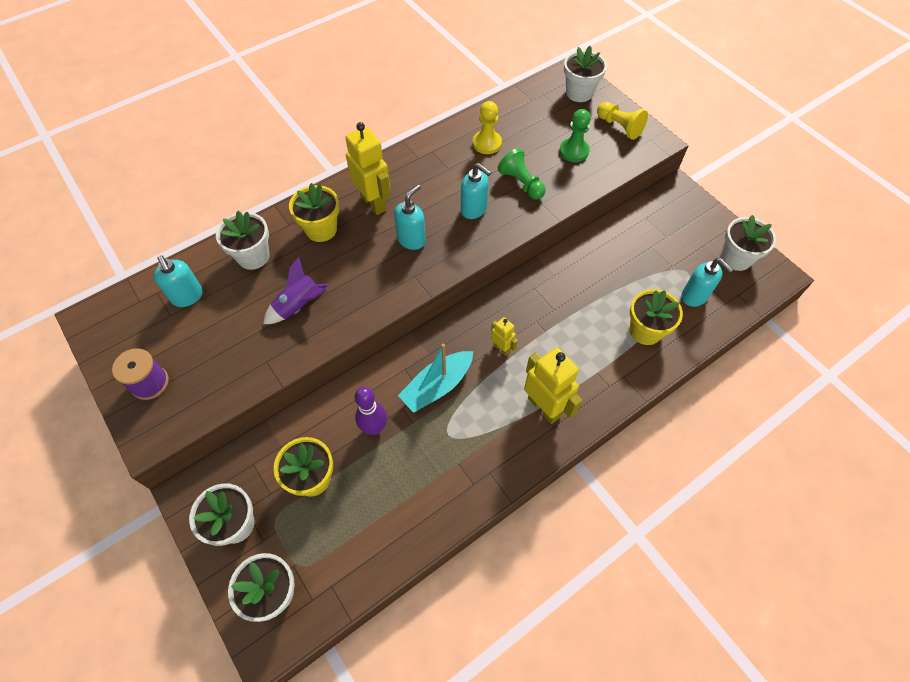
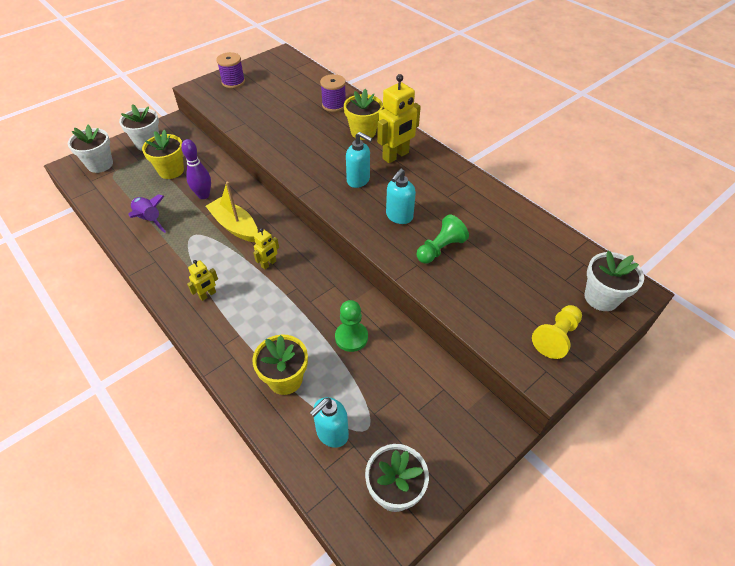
camera: 85 degrees right, 10 degrees down
turquoise soap dispenser [154,255,203,307] -> none
white flower pot [216,211,270,270] -> purple spool [320,74,346,112]
purple rocket [263,257,328,324] -> purple rocket moved to [129,194,166,233]
turquoise boat [398,344,473,413] -> yellow boat [206,182,258,242]
yellow pawn [473,101,502,154] -> none
yellow robot [524,347,583,424] -> yellow robot [187,260,218,301], size x0.52
green pawn [559,109,591,162] -> green pawn moved to [335,300,368,352]

